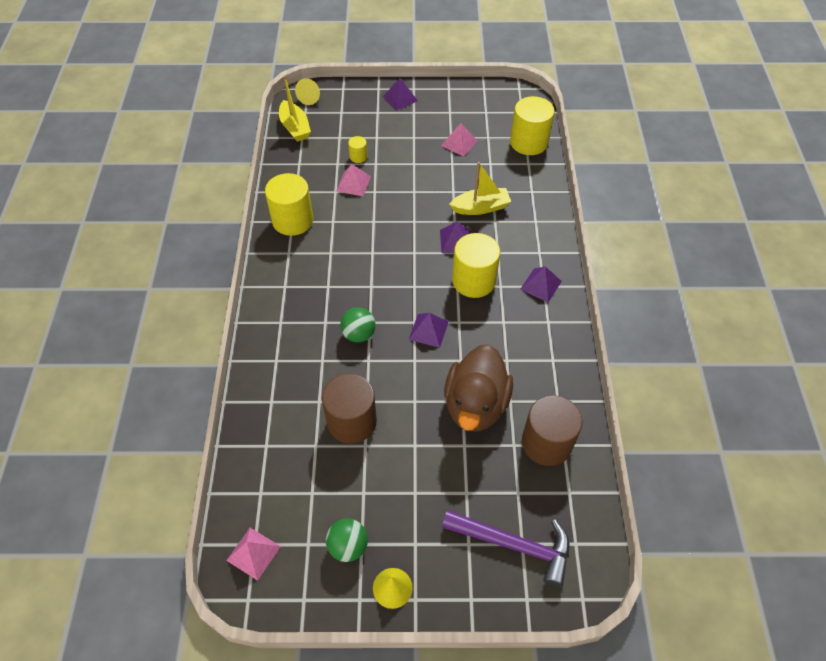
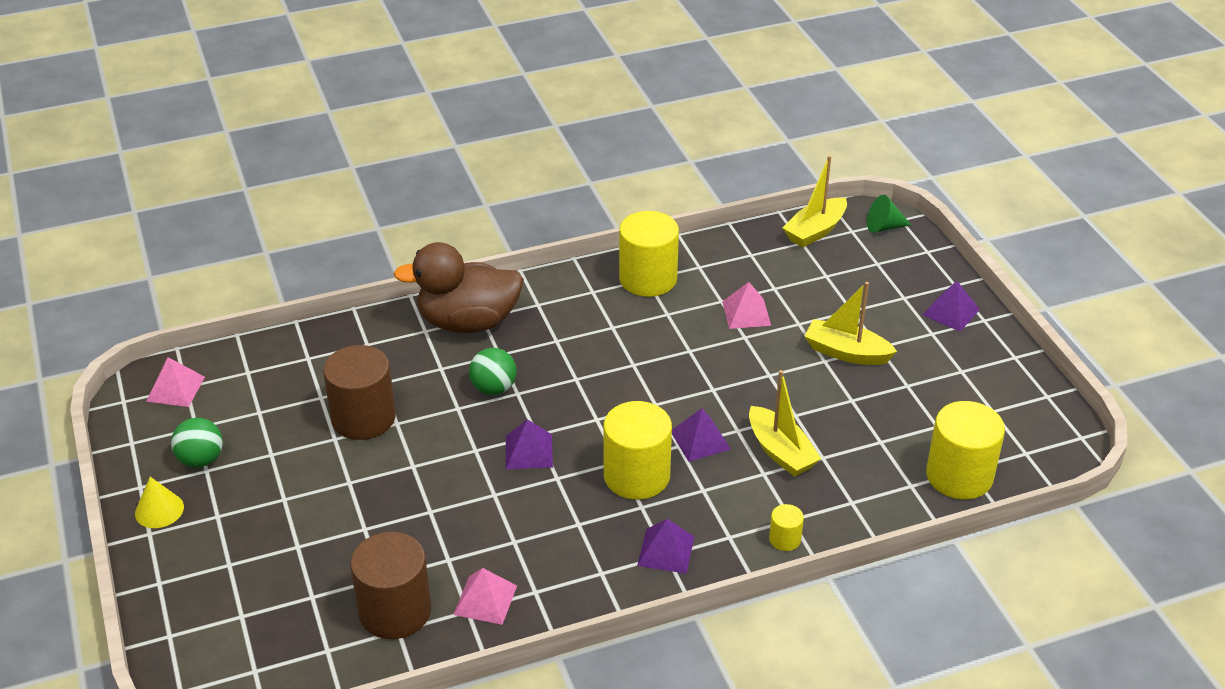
camera: 70 degrees right, 15 degrees down
yellow cone [295,78,320,105] -> green cone [867,195,911,233]
yellow cylinder [348,136,367,163] -> yellow cylinder moved to [769,504,804,551]
pink pyramid [441,123,478,157] -> pink pyramid moved to [453,568,517,625]
purple hammer [442,510,569,587] -> none
brown duck [444,344,513,432] -> brown duck moved to [394,242,524,333]
none -> yellow boat [804,282,897,365]

